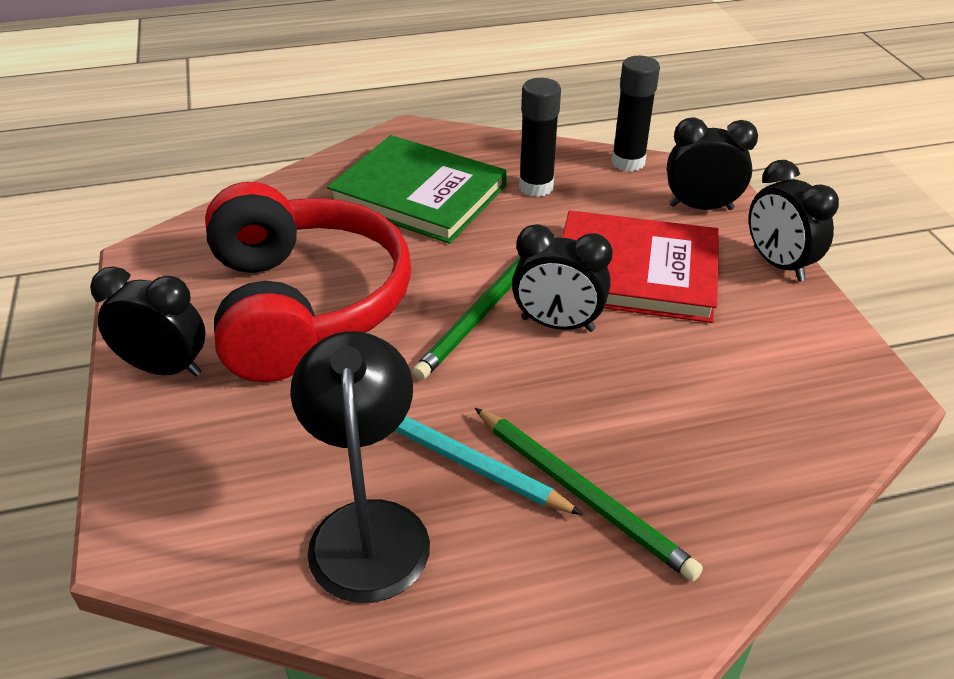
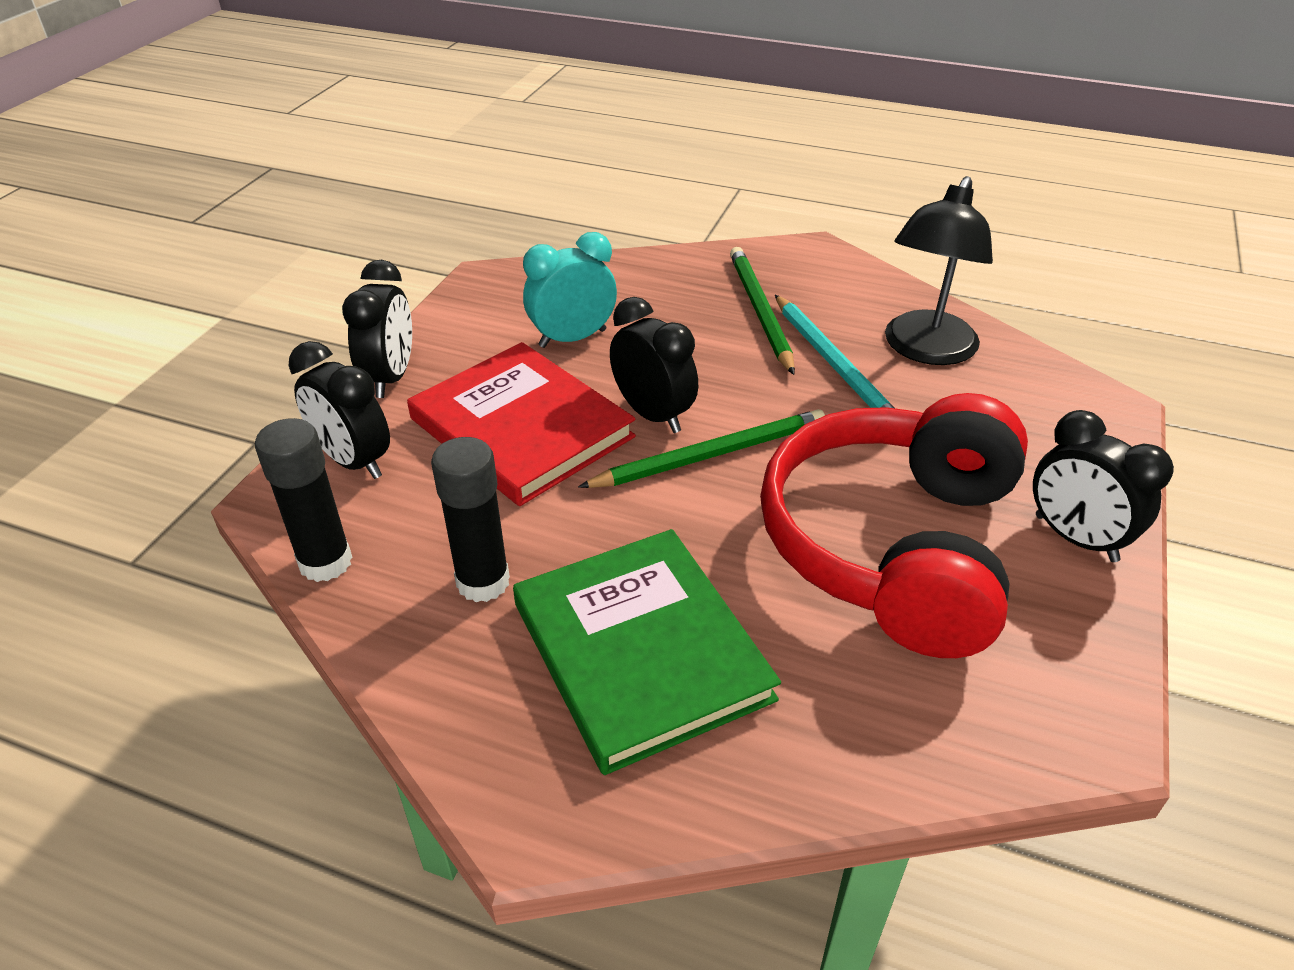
camera: 145 degrees left, 0 degrees up
none -> turquoise clock [523,232,617,348]

